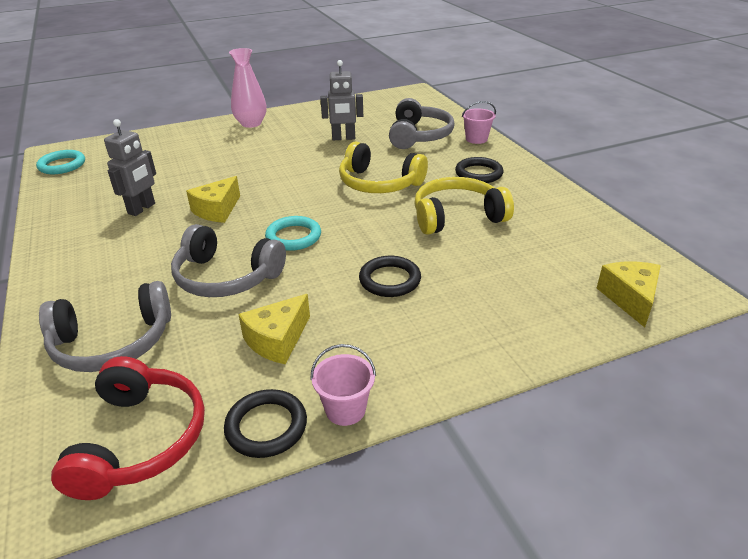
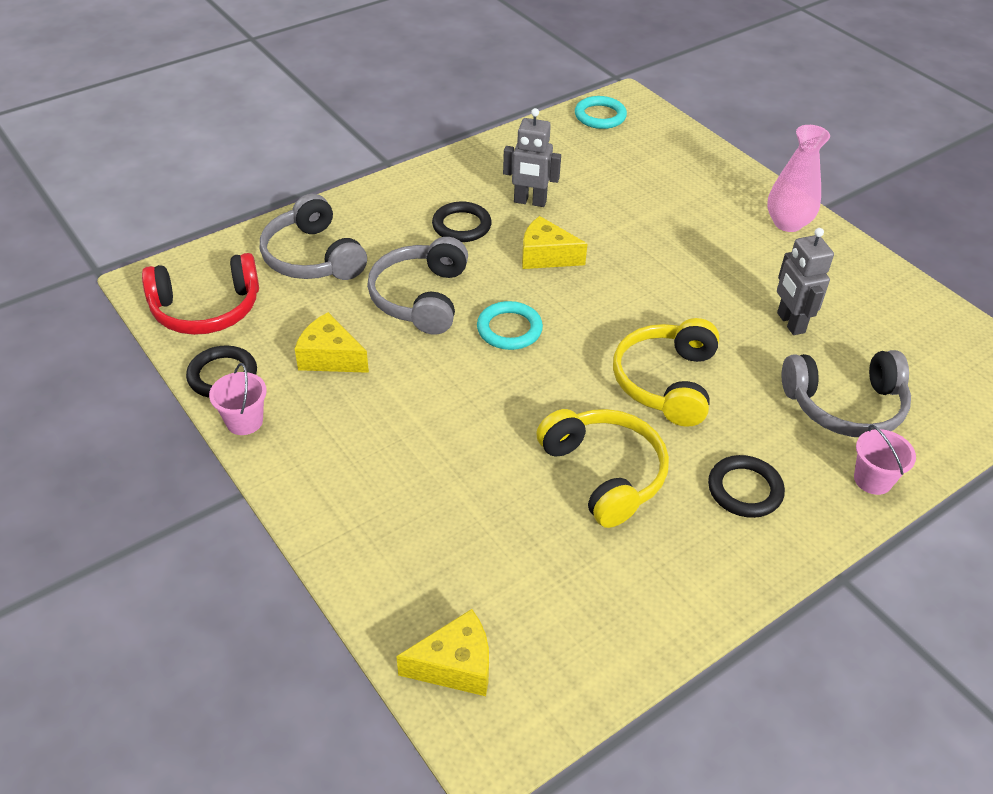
camera: 75 degrees right, 10 degrees up
black ring [359,256,421,297] -> black ring moved to [432,201,492,242]

